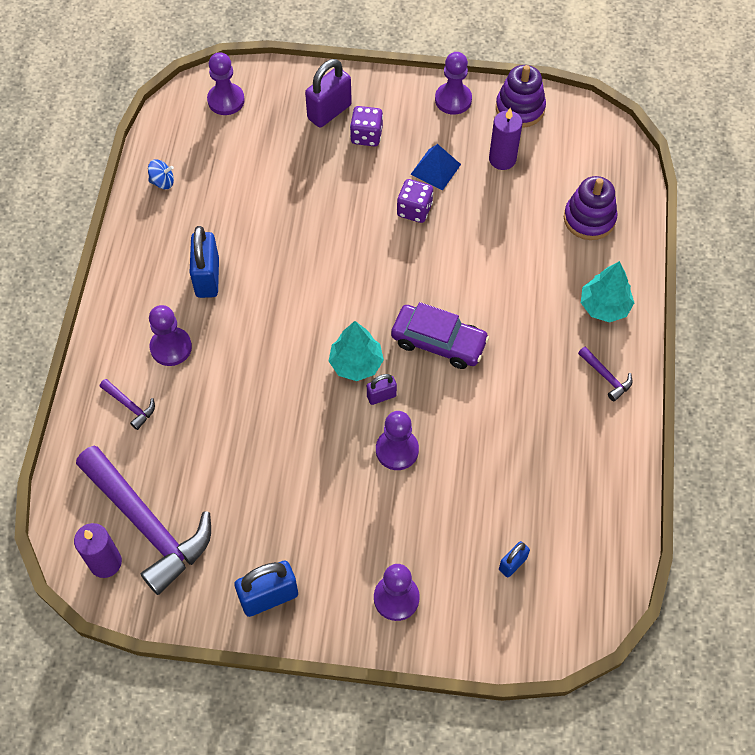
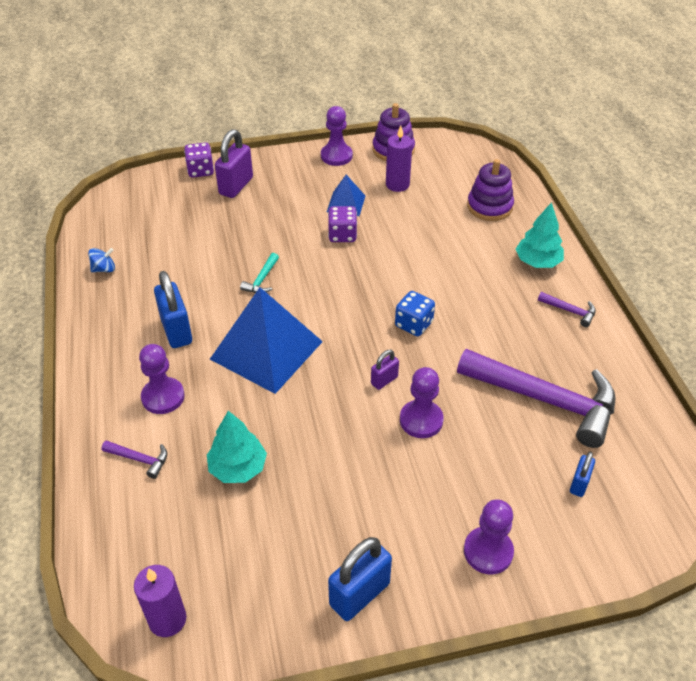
camera: 20 degrees left, 15 degrees down
purple hammer [76,445,211,595] -> purple hammer moved to [457,349,616,448]
purple pawn [207,52,245,115] -> none
turquoise tree [329,321,384,381] -> turquoise tree moved to [207,411,267,483]
purple dice [350,106,383,147] -> purple dice moved to [184,142,214,178]
purple car [391,302,489,369] -> blue dice [395,291,435,336]
none -> blue pyramid [210,287,323,394]
none -> turquoise hammer [240,253,279,293]

